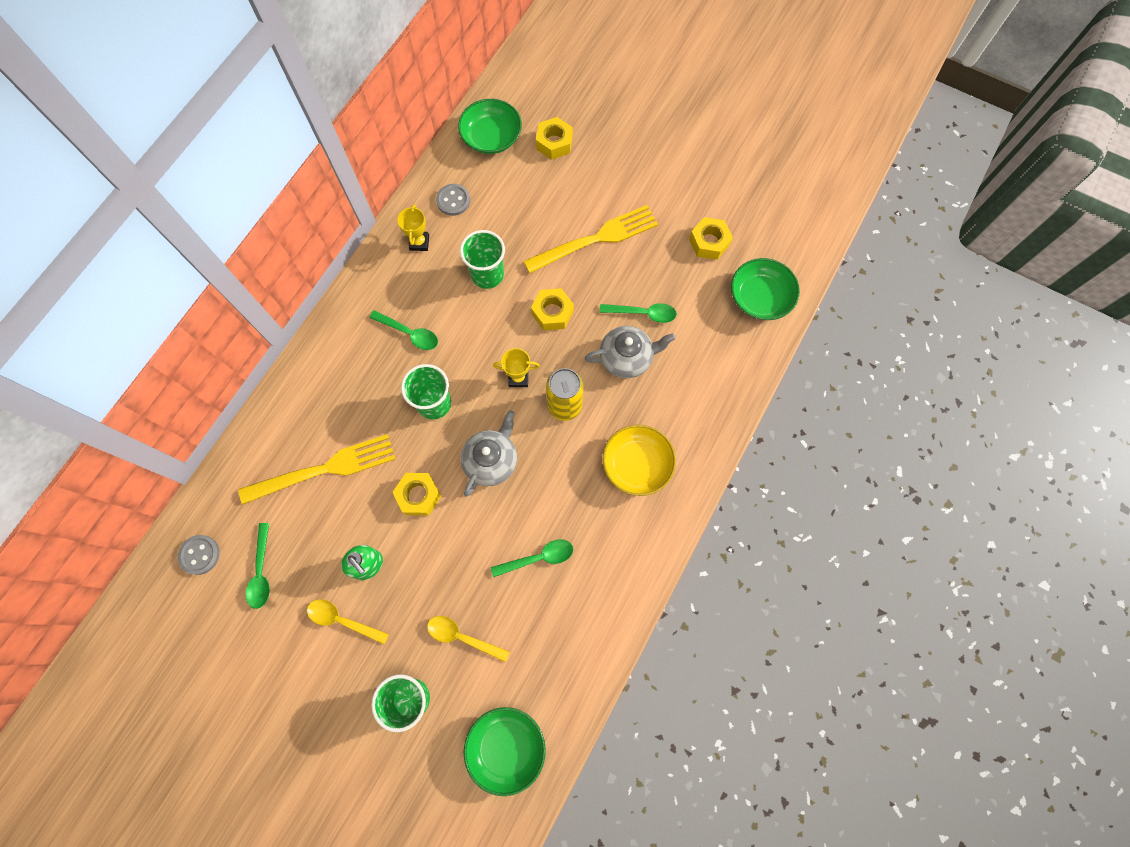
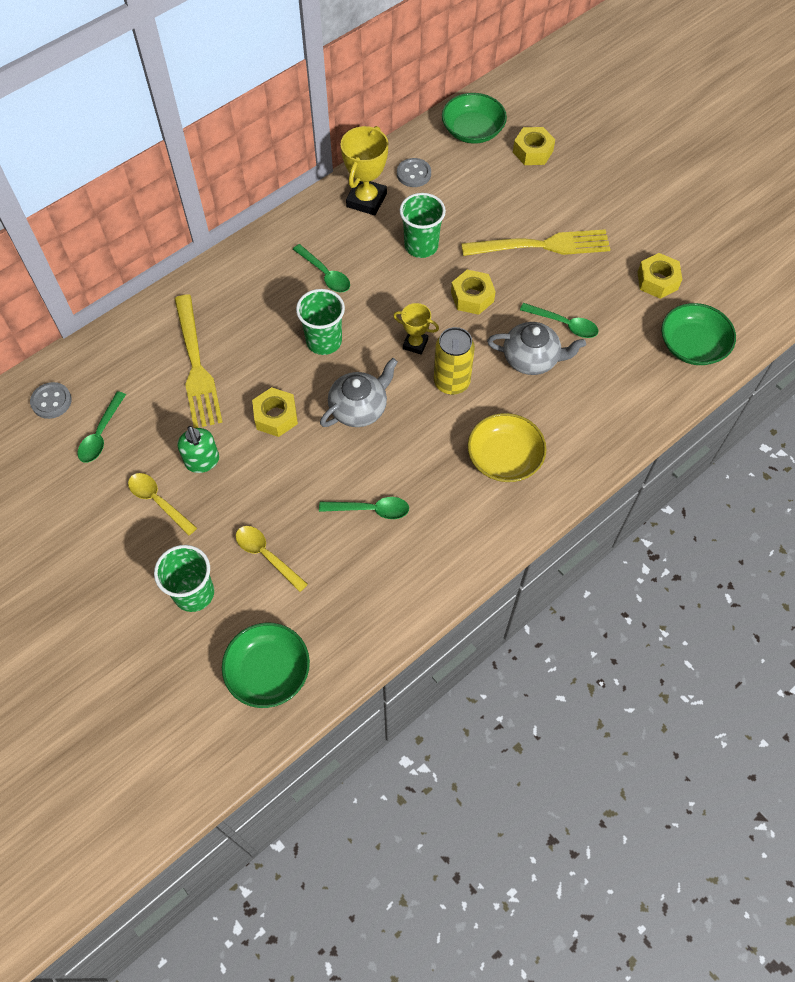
camera: 20 degrees right, 10 degrees down
yellow fork [239,434,395,504] -> yellow fork turned 75 degrees clockwise [174,295,223,428]
yellow trophy [397,204,429,251] -> yellow trophy [340,126,388,216], size x1.69

